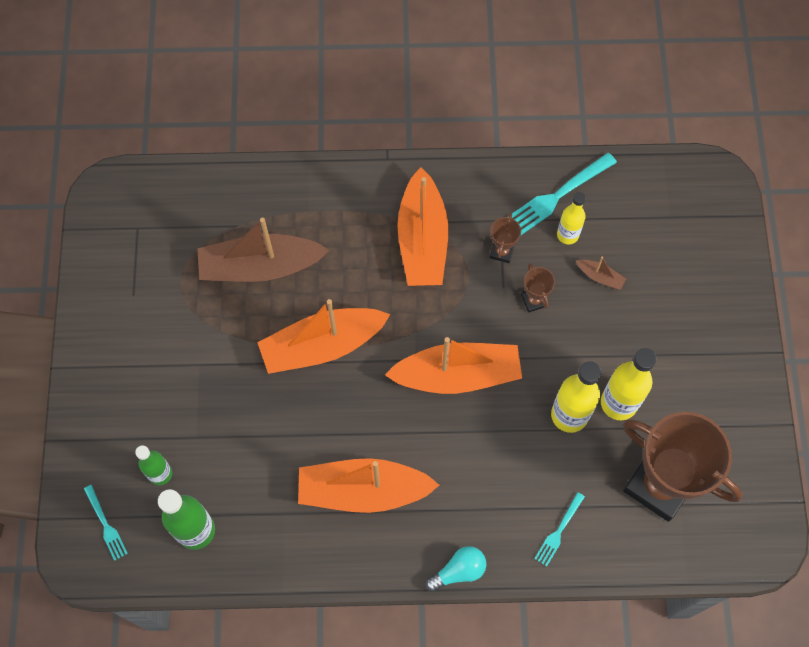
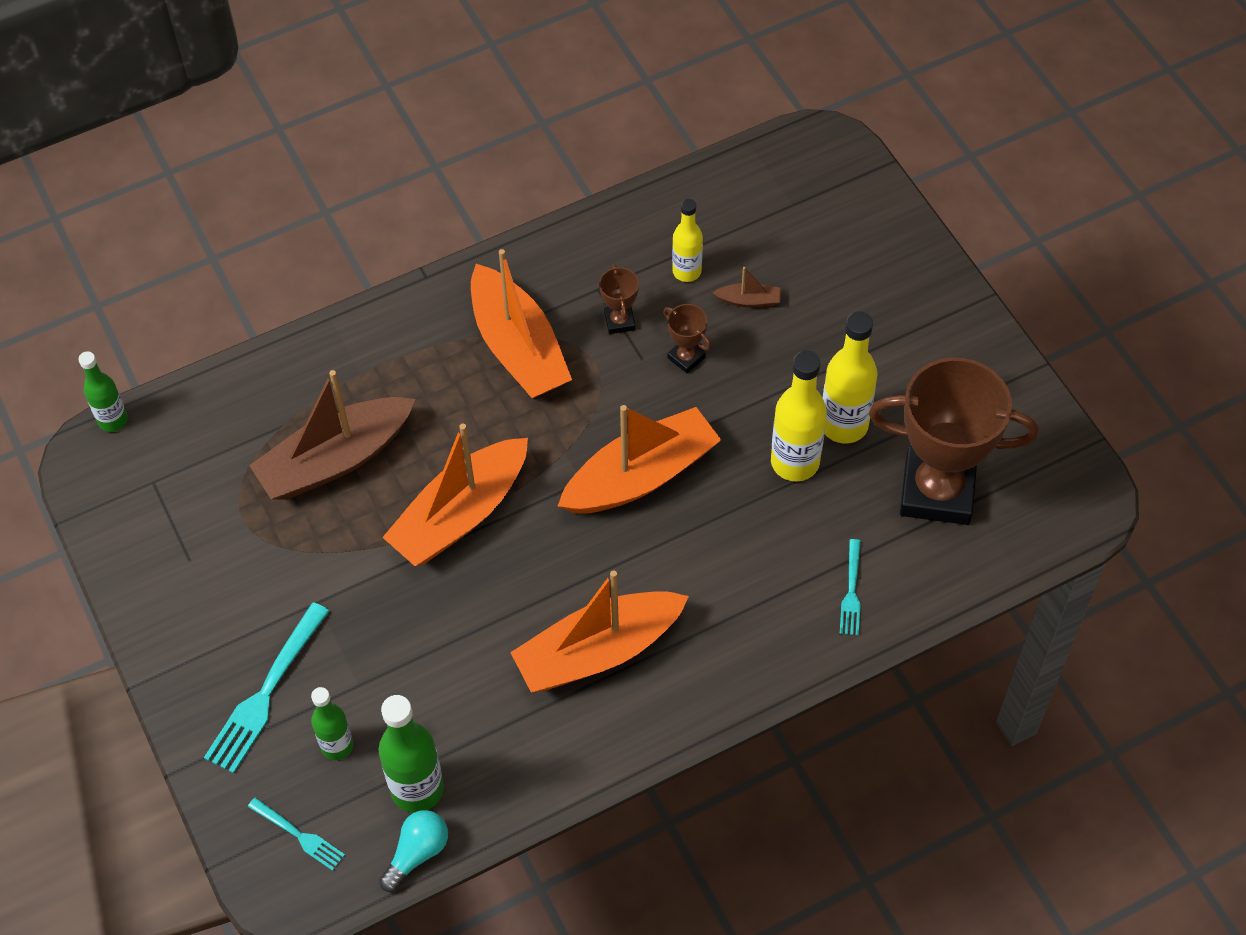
camera: 25 degrees left, 10 degrees down
turquoise light bulb [425,546,486,592] -> turquoise light bulb moved to [379,810,448,892]
turquoise fork [508,153,617,235] -> turquoise fork moved to [204,602,329,773]
none -> green bottle [78,351,128,432]

